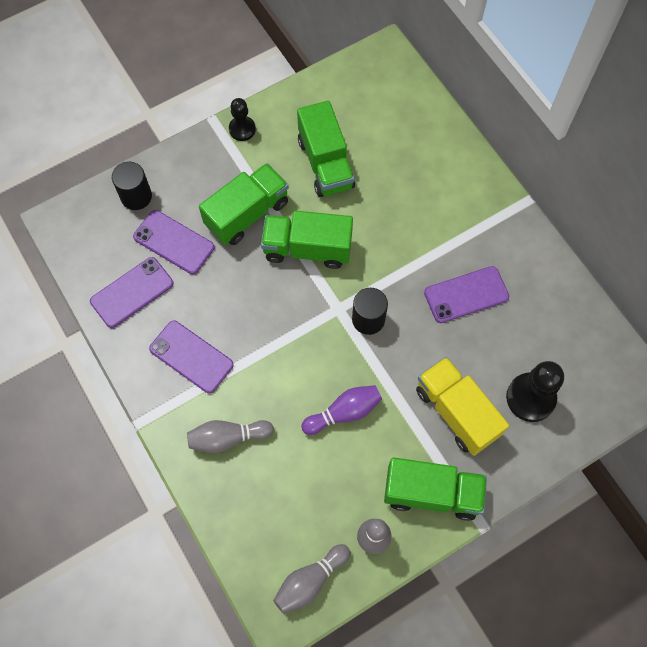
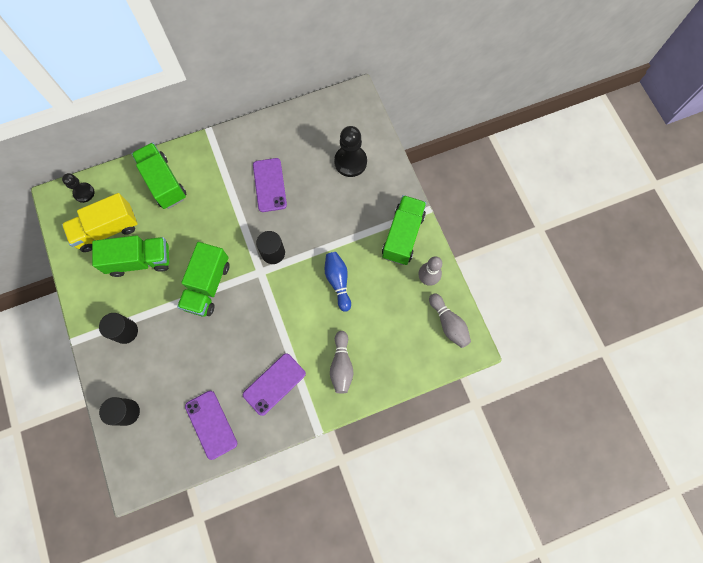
camera: 80 degrees left, 5 degrees up
purple phone [133,210,214,274] -> none
green truck [199,163,289,245] -> green truck moved to [132,142,186,209]
black pawn [229,98,256,141] -> black pawn moved to [62,173,94,203]
purple bowling pin [301,385,382,435] -> blue bowling pin [325,252,351,312]
yellow truck [416,357,509,456] -> yellow truck moved to [62,193,138,252]
none -> black cylinder [99,313,138,344]

